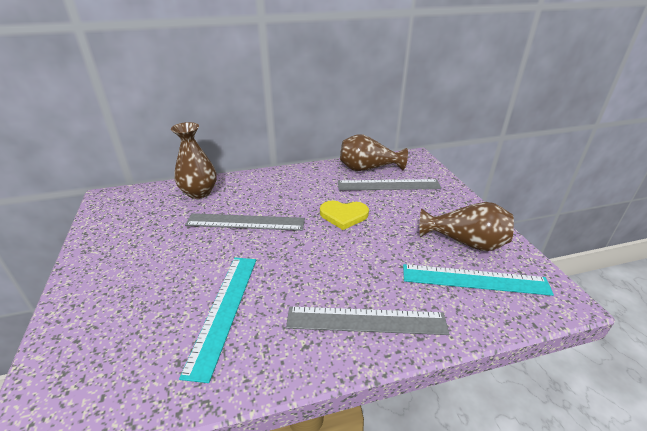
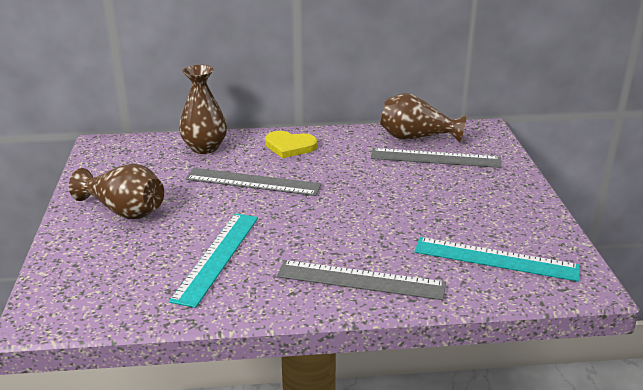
camera: 10 degrees right, 5 degrees down
yellow heart [320,201,369,230] -> yellow heart moved to [265,131,317,158]
brown vase [419,202,514,251] -> brown vase moved to [69,164,164,219]

